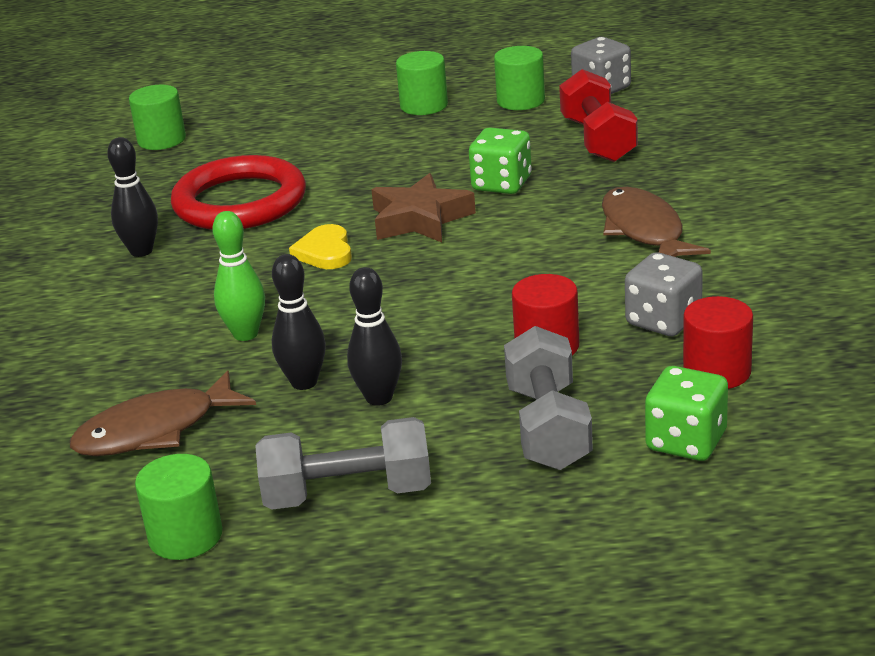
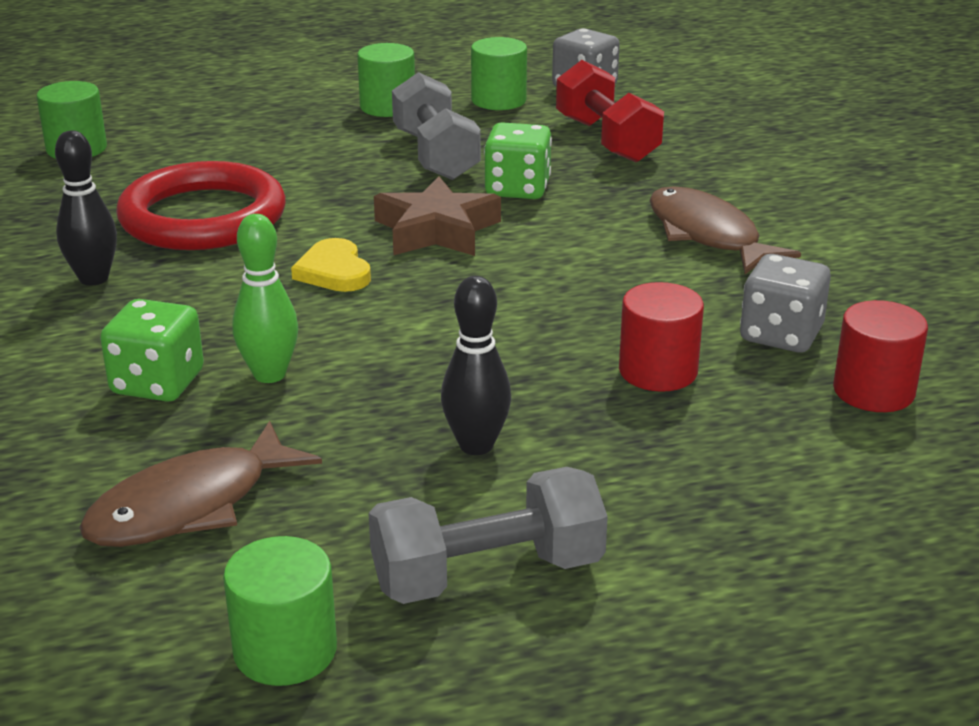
camera: 15 degrees left, 0 degrees up
black bowling pin [272,254,326,390] -> none
grey dumbbell [504,326,593,470] -> grey dumbbell moved to [392,72,481,180]
green dice [645,366,728,461] -> green dice moved to [100,299,204,402]

